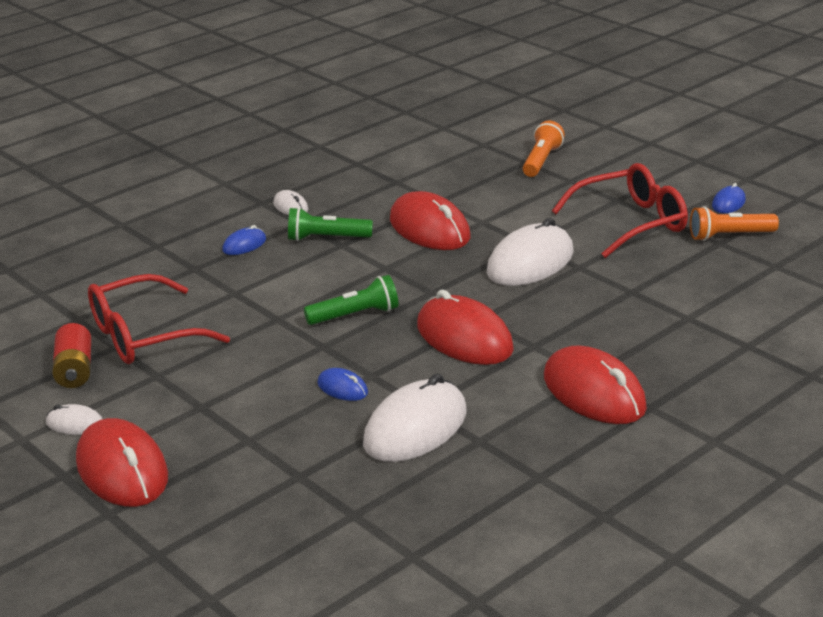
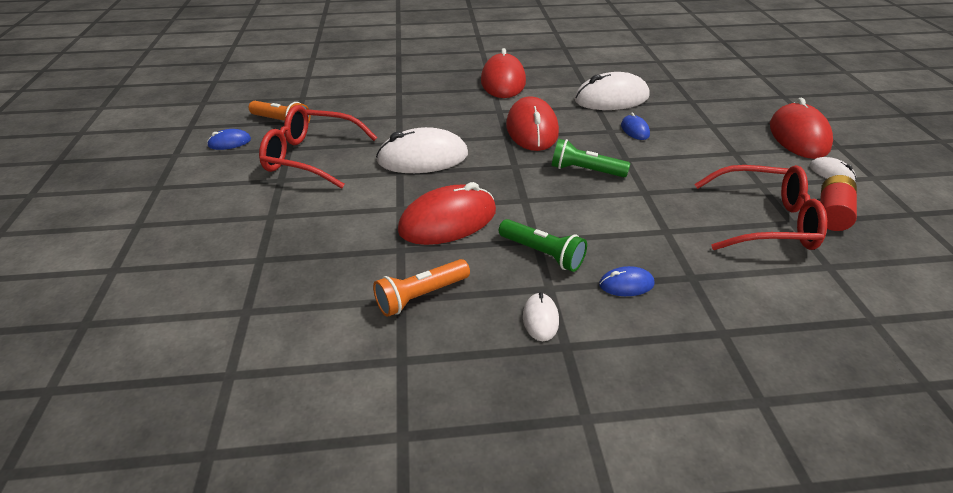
camera: 145 degrees left, 10 degrees up
red mouse [390,191,471,250] -> red mouse turned 60 degrees clockwise [398,182,496,245]
orange flashlight [523,121,565,177] -> orange flashlight moved to [373,259,470,317]

